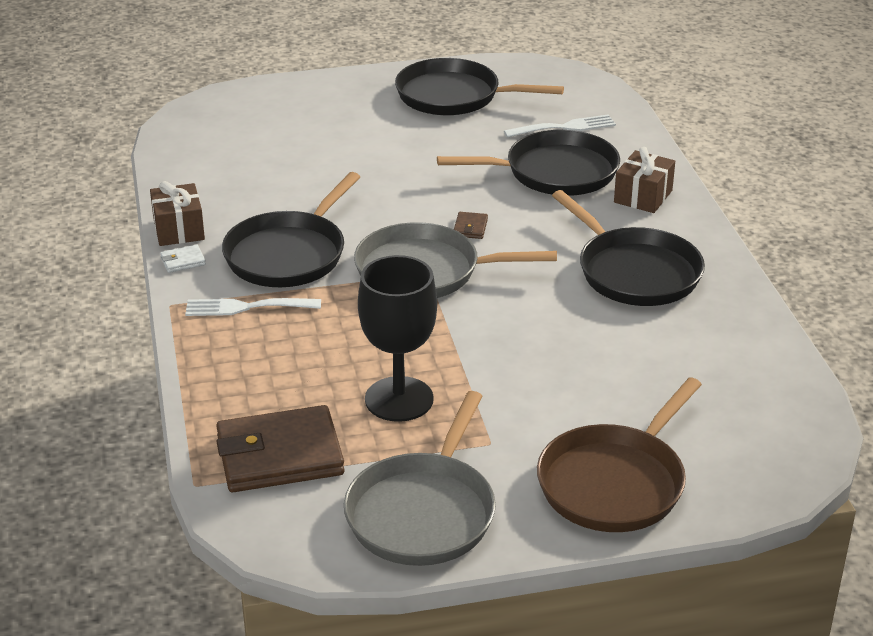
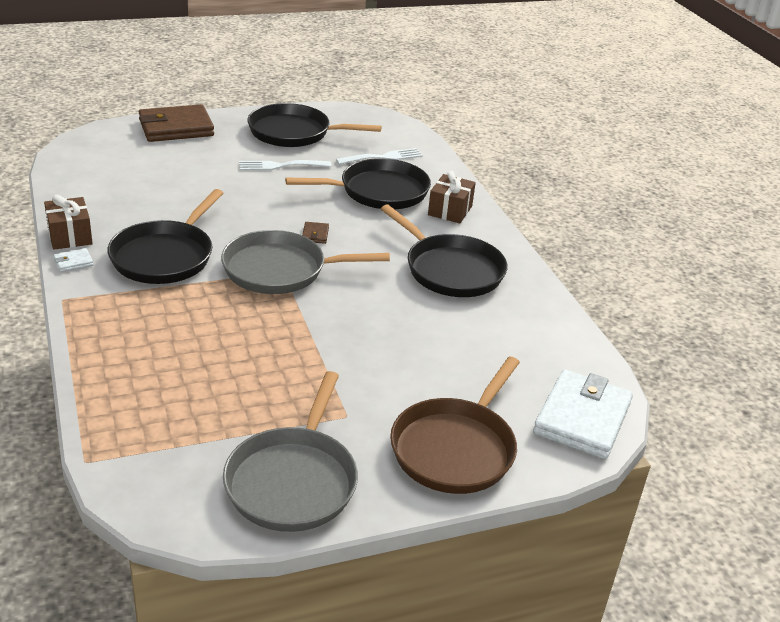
camera: 10 degrees left, 0 degrees up
white fork [185,298,321,316] -> white fork moved to [239,160,332,170]
brown wallet [216,405,345,492] -> brown wallet moved to [139,104,214,142]
black goblet [358,255,437,422] -> none
none -> white wallet [533,369,633,459]

